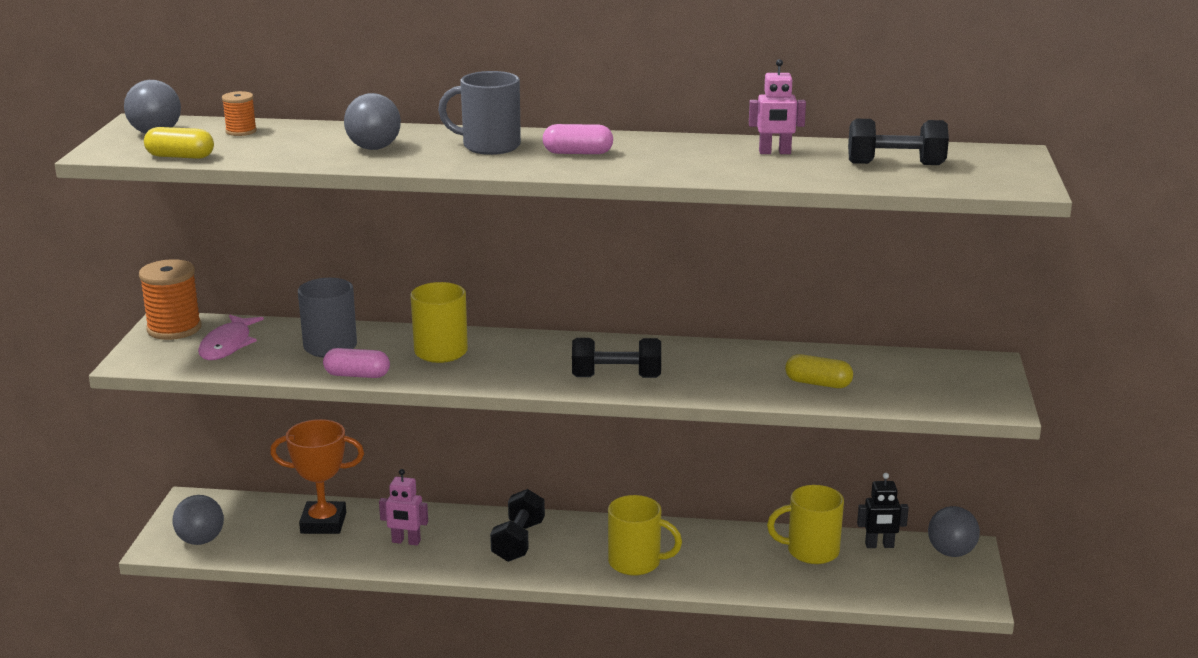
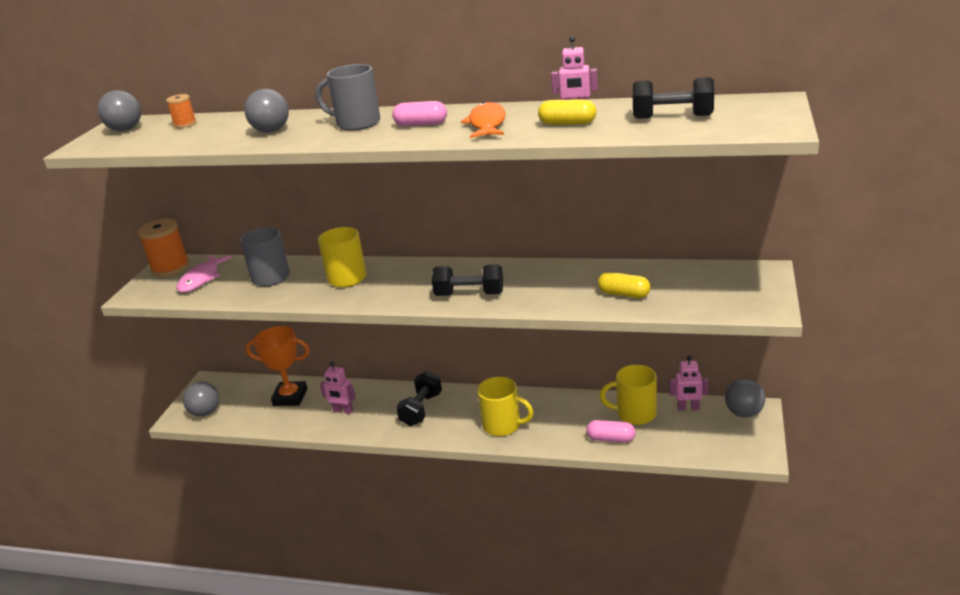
camera: 10 degrees right, 5 degrees up
yellow capsule [144,127,214,159] -> yellow capsule moved to [538,99,596,125]
pink capsule [323,348,390,378] -> pink capsule moved to [586,420,636,442]
black robot [857,473,909,548] -> pink robot [670,355,709,411]
none -> orange fish [461,102,506,138]

